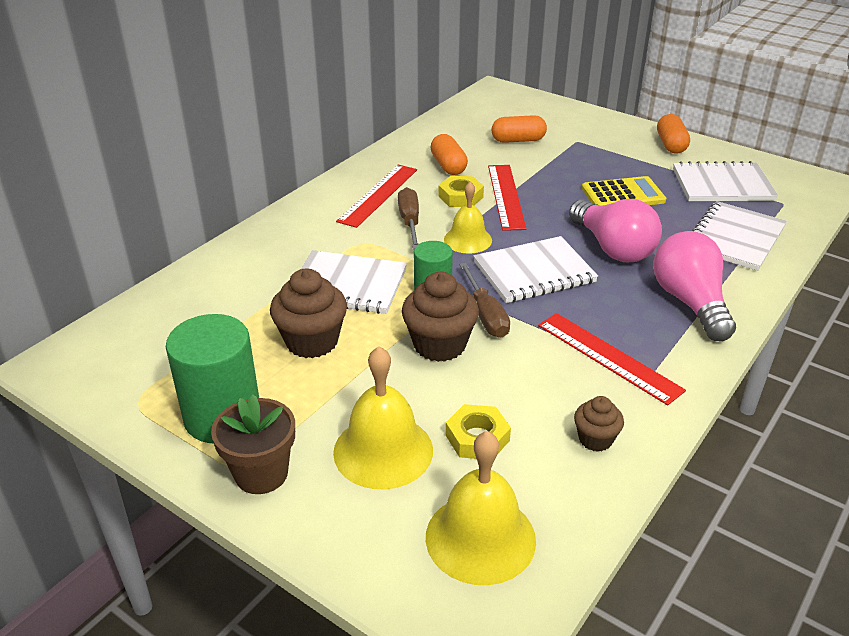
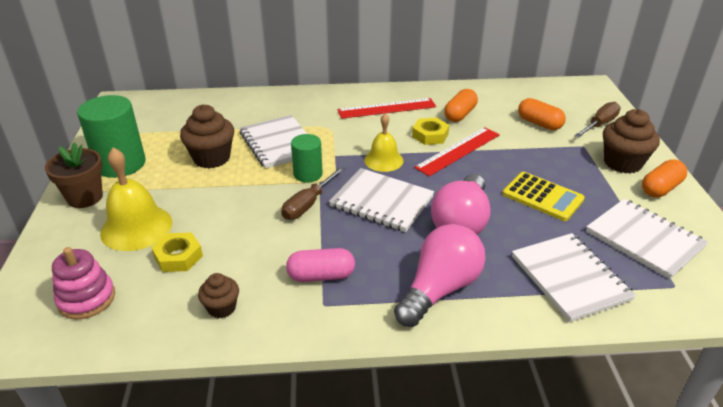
camera: 50 degrees right, 0 degrees up
brown screwdriver [398,187,419,249] -> brown screwdriver moved to [574,102,621,138]
brown cupcake [402,272,479,362] -> brown cupcake moved to [603,109,660,174]
yellow bell [426,431,536,585] -> pink stacking toy [52,247,115,320]
red ruler [538,313,686,405] -> pink capsule [286,248,355,282]
white notebook [692,201,787,271] -> white notebook turned 75 degrees clockwise [512,233,636,322]

